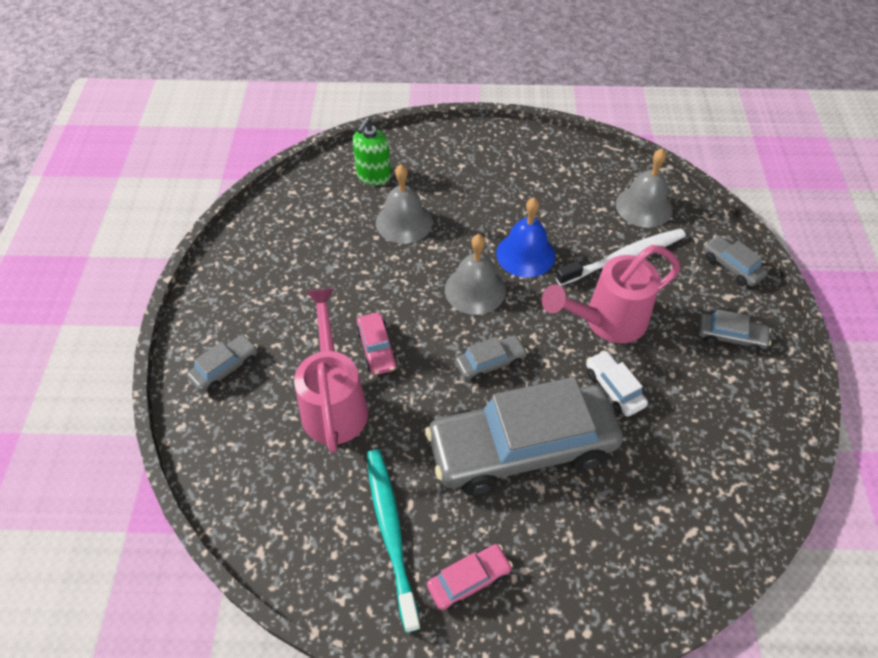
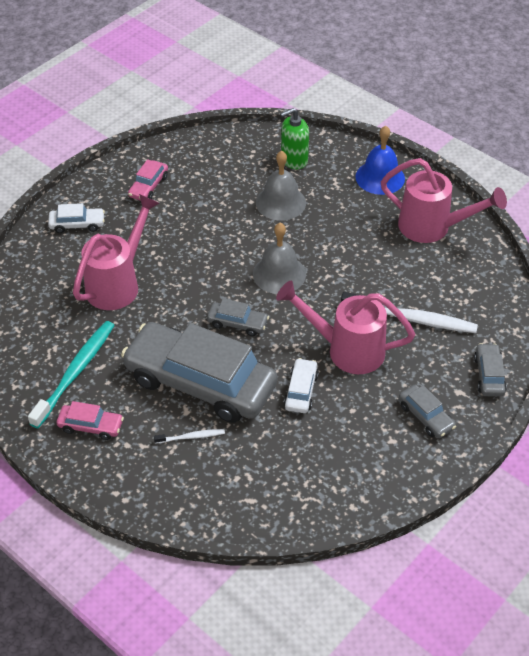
camera: 40 degrees right, 5 degrees down
grey car [187,335,258,392] -> white car [48,203,105,233]
pink car [356,313,398,375] -> pink car moved to [128,159,168,201]
blue bell [496,197,555,278] -> blue bell moved to [355,126,405,195]
grey bell [616,148,673,228] -> none
none -> white toothbrush [154,429,225,444]
none -> pink watering can [381,158,507,243]

